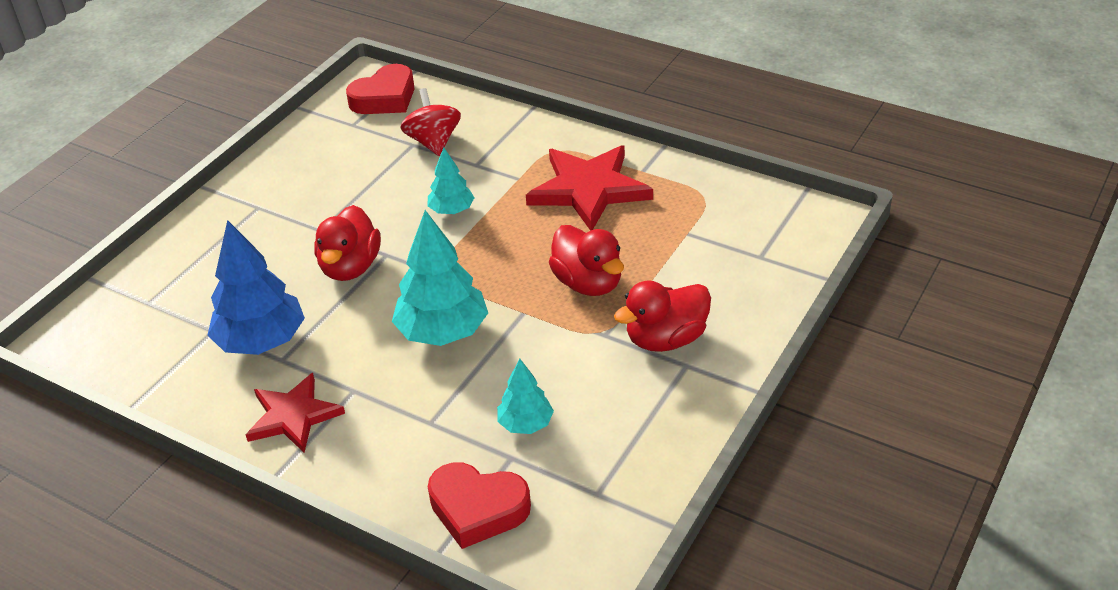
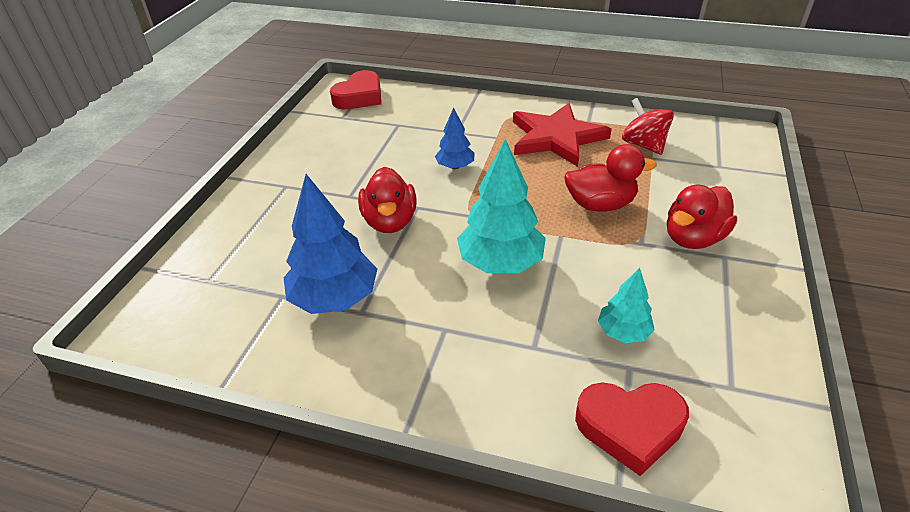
camera: 15 degrees left, 0 degrees up
red star [246,373,345,453] -> none
red spinning top [400,88,461,156] -> red spinning top moved to [622,98,674,155]
turquoise tree [427,147,474,214] -> blue tree [435,108,475,169]
red duck [549,225,624,296] -> red duck turned 45 degrees counterclockwise [564,144,657,211]

